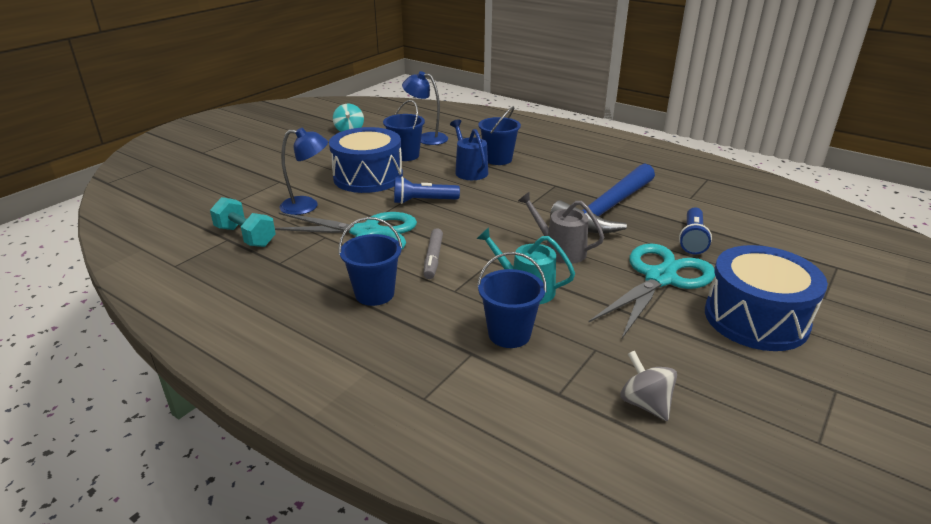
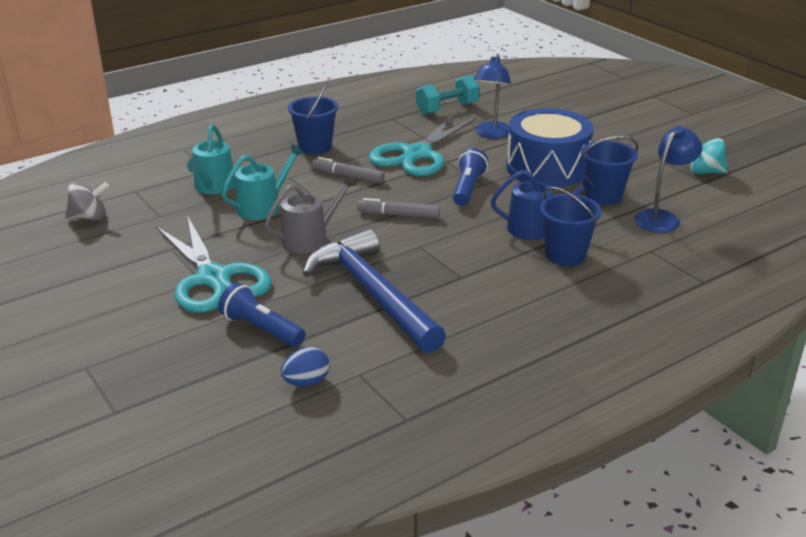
camera: 110 degrees right, 0 degrees up
blue bucket [477,252,547,348] -> turquoise watering can [187,124,235,194]
blue drum [705,245,828,351] -> none
none -> blue egg [281,347,330,387]
none -> grey marker [357,198,440,218]

